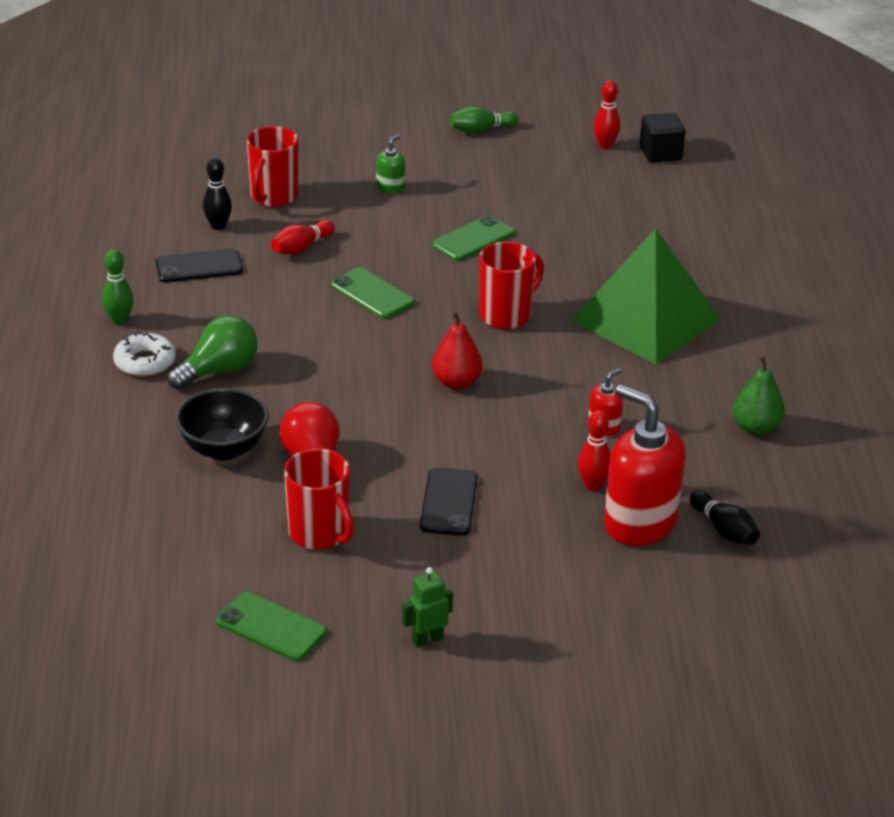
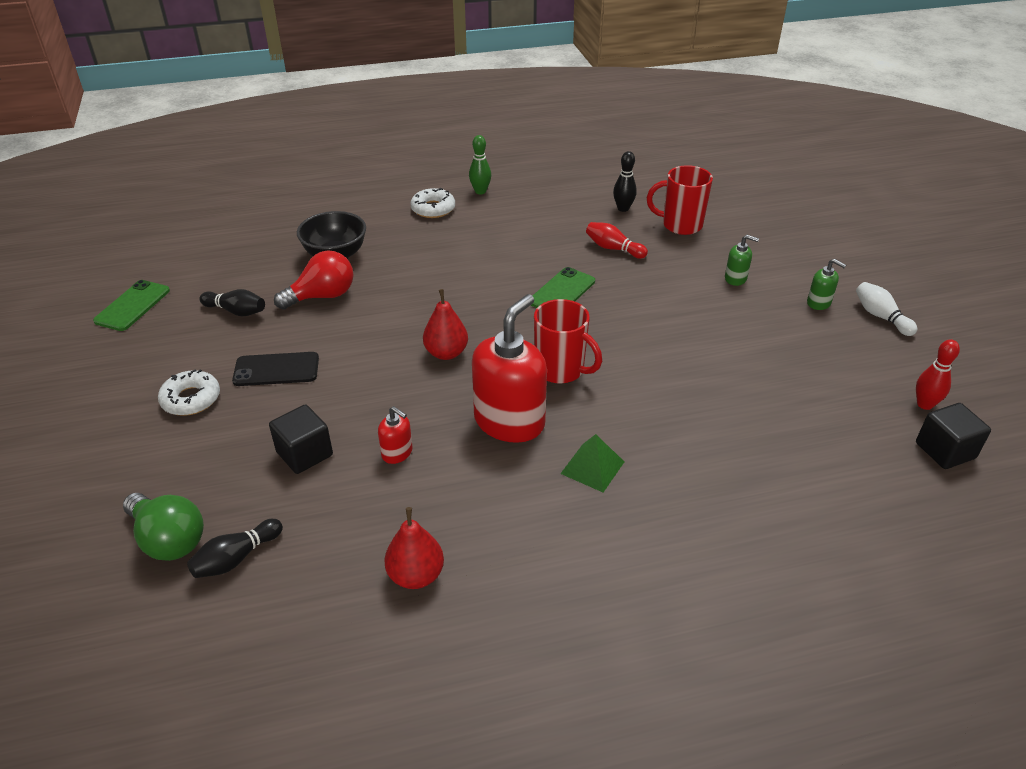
camera: 80 degrees right, 5 degrees up
black phone [156,249,243,283] -> none
green light bulb [167,315,257,390] -> green light bulb moved to [123,493,204,561]
red mug [284,449,354,550] -> black bowling pin [199,289,265,317]
green robot [402,567,453,648] -> none
green phone [432,215,515,261] -> none
green bowling pin [450,107,519,134] -> white bowling pin [856,282,917,336]
green pyramid [571,228,721,365] -> green pyramid [560,434,624,492], size x0.41
red bowling pin [578,411,611,491] -> black cube [269,404,333,474]
red soap dispenser [604,384,685,546] -> red soap dispenser moved to [472,294,547,443]
green pear [733,355,785,436] -> red pear [384,507,444,589]
none -> white donut [158,369,220,416]
none -> green soap dispenser [807,259,846,310]

